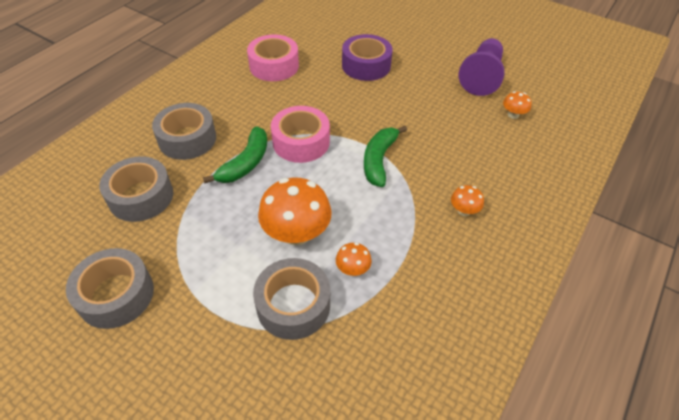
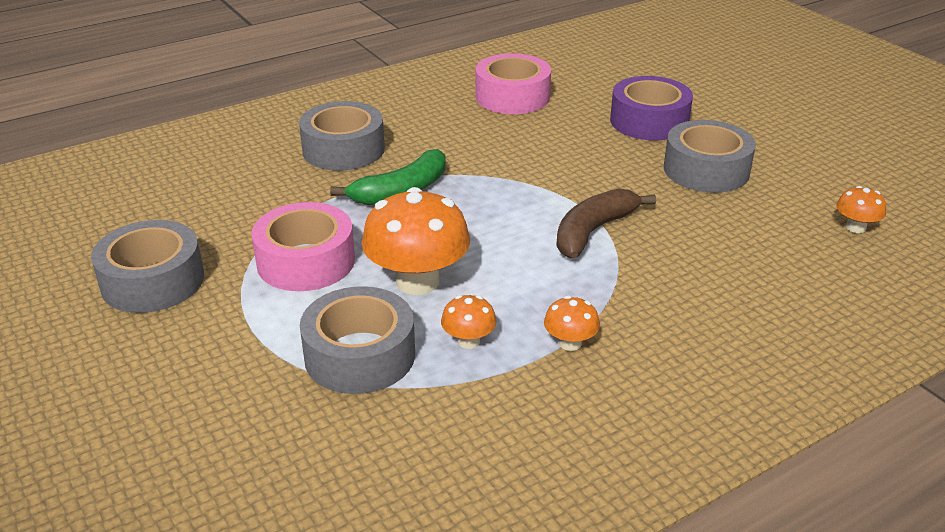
camera: 25 degrees right, 15 degrees down
grey tape [99,156,173,222] -> grey tape moved to [664,120,756,193]
pink tape [271,106,330,163] -> pink tape moved to [251,202,355,291]
green banana [364,126,407,187] -> brown banana [556,188,656,258]
orange mushroom [451,185,484,216] -> orange mushroom moved to [544,296,600,351]
purple pawn [459,38,505,96] -> none

